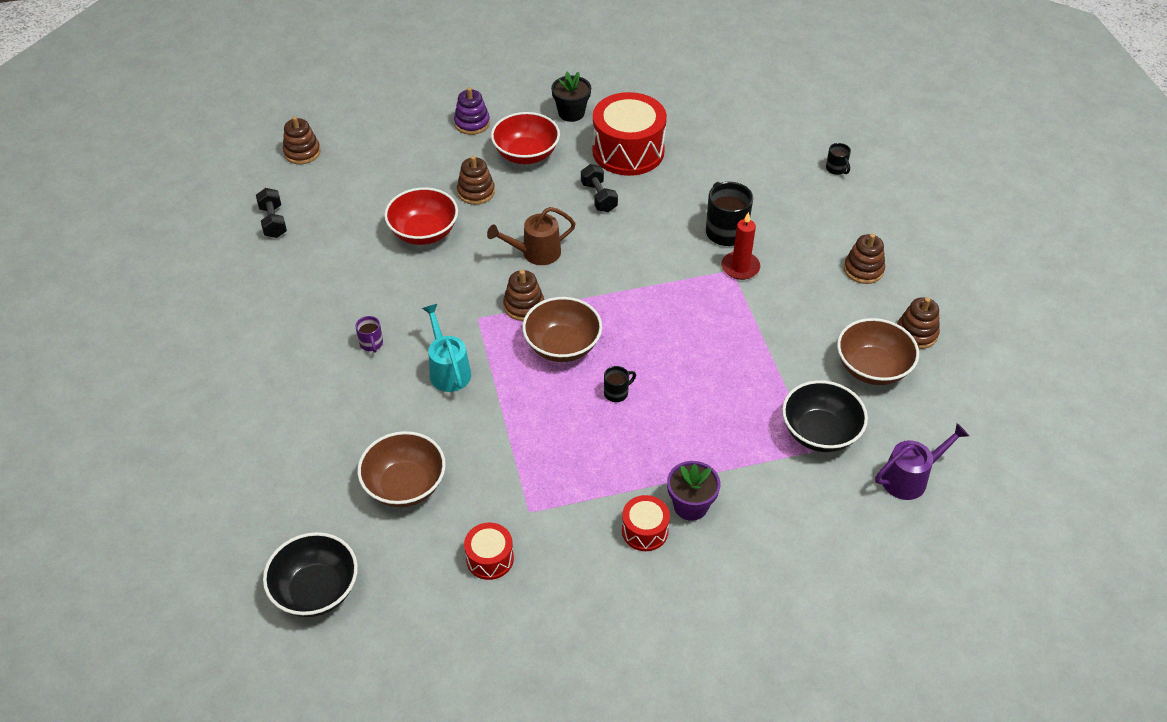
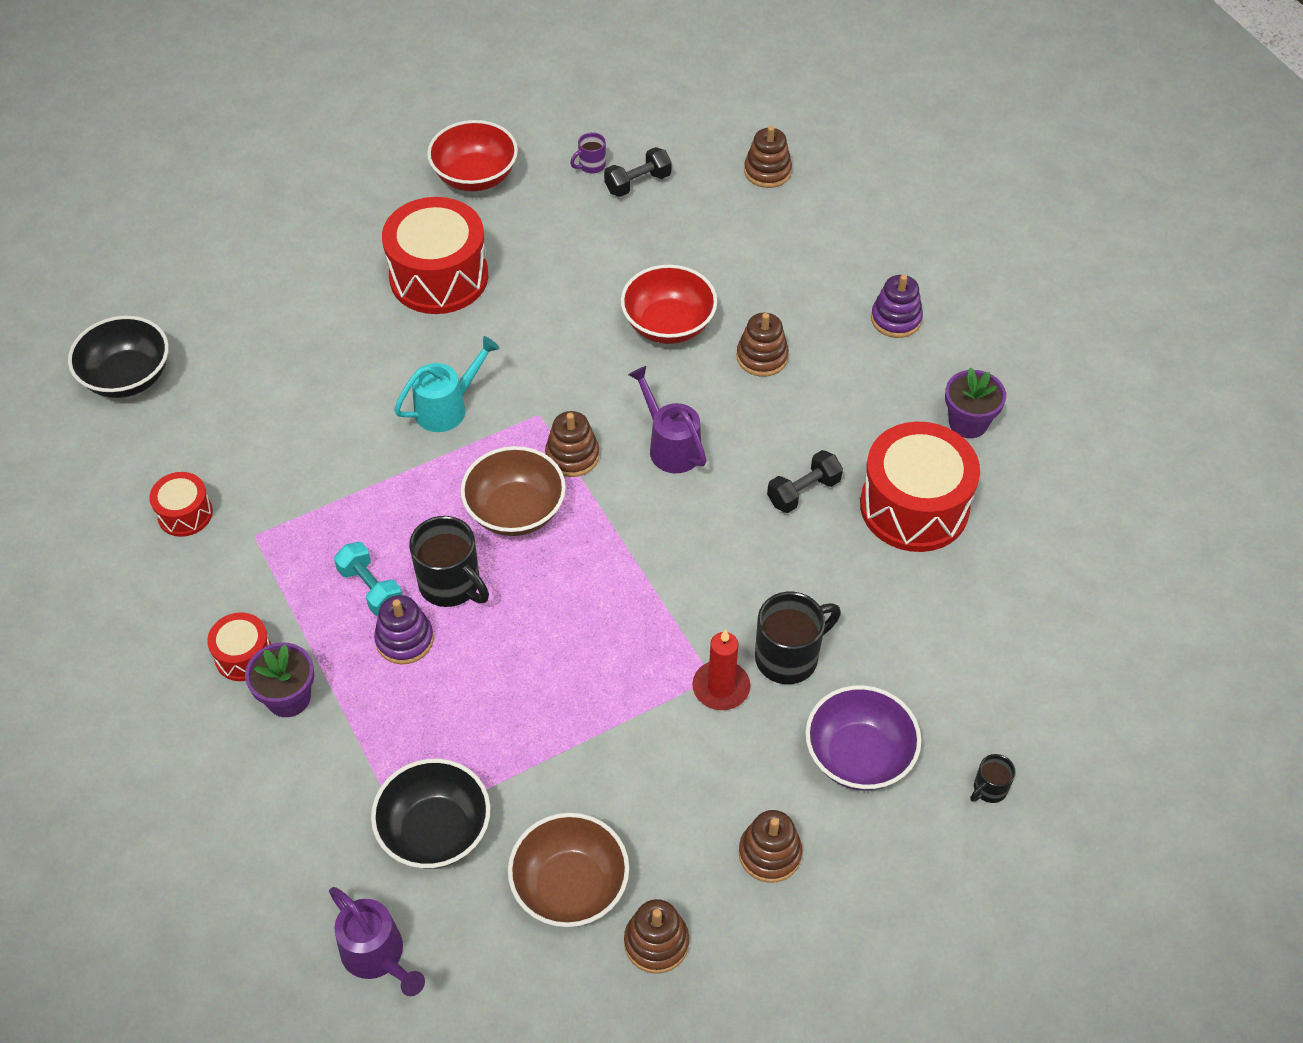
camera: 75 degrees right, 5 degrees up
purple mug [355,316,383,353] -> purple mug moved to [570,132,606,174]
brown bowl [357,431,446,507] -> none
brown watering can [487,207,576,265] -> purple watering can [628,366,707,473]
red bowl [491,112,560,164] -> red bowl moved to [427,120,518,191]
black flower pot [551,72,591,122] -> purple flower pot [945,368,1006,438]
black mug [604,366,636,402] -> black mug [409,516,489,607], size x1.93
none -> turquoise dumbbell [334,542,402,616]
none -> purple stacking toy [374,595,434,664]
none -> red drum [382,197,488,314]
none -> purple bowl [805,685,922,791]

